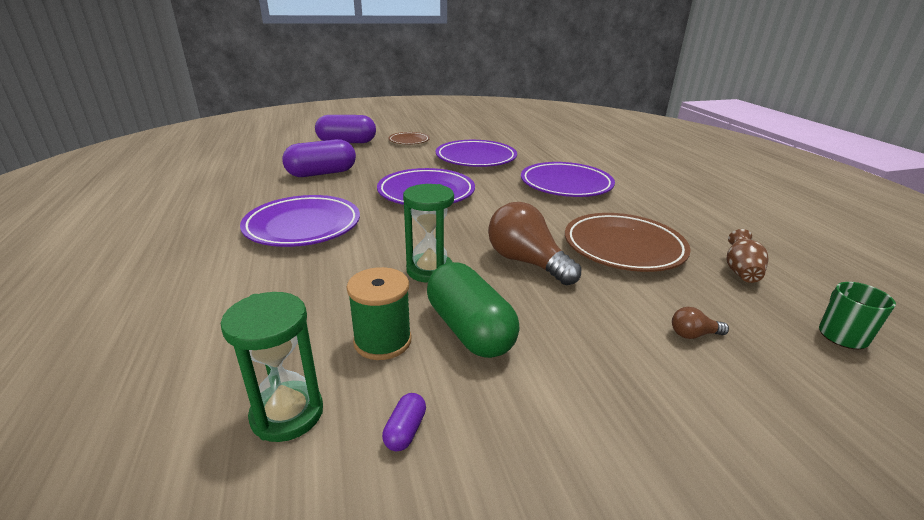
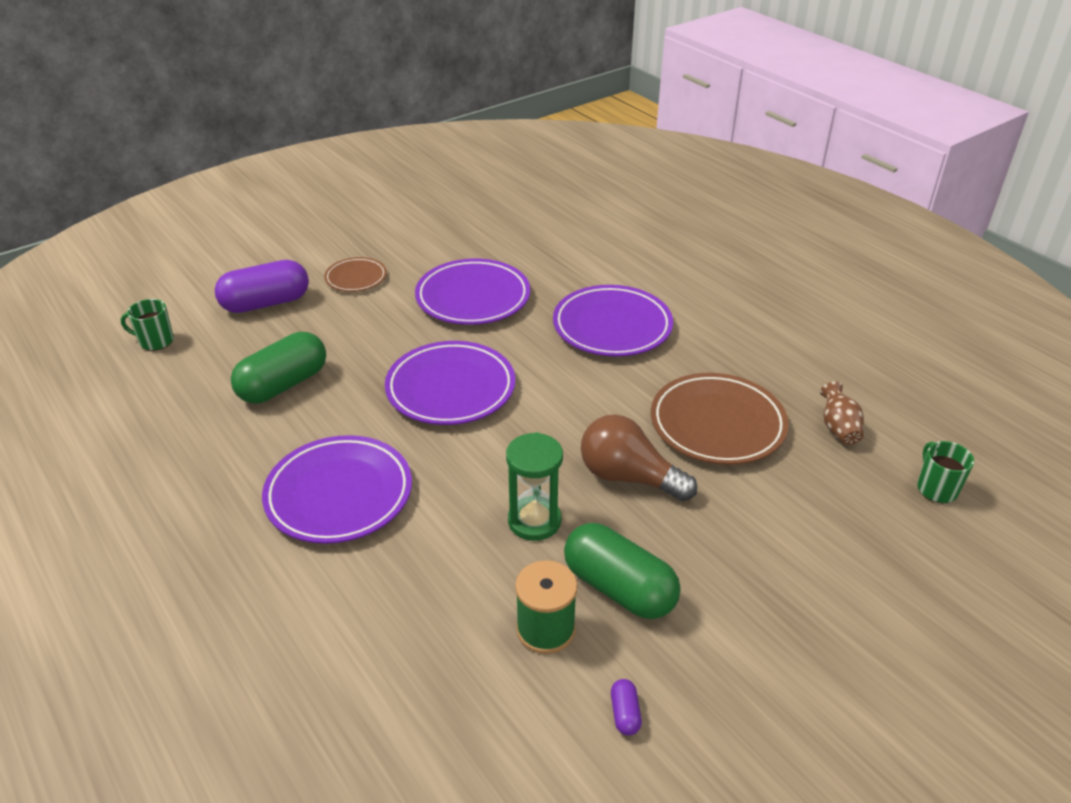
camera: 20 degrees left, 10 degrees up
green hourglass [221,292,323,442] -> none
purple capsule [282,139,356,177] -> green capsule [231,332,326,403]
brown light bulb [672,307,729,339] -> none
none -> green mug [121,299,174,351]

